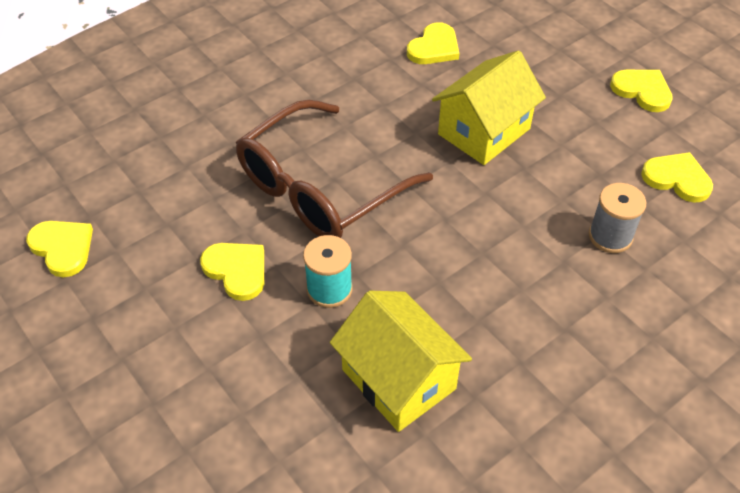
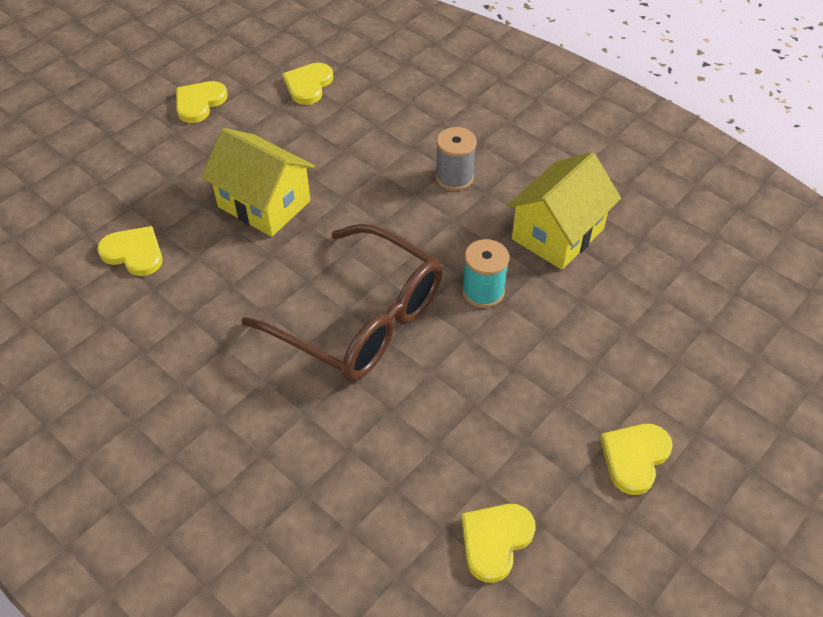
camera: 100 degrees left, 0 degrees up
yellow heart [200,243,264,301] -> yellow heart moved to [600,424,673,495]
grey spool [589,183,646,253] -> grey spool moved to [436,127,477,191]

